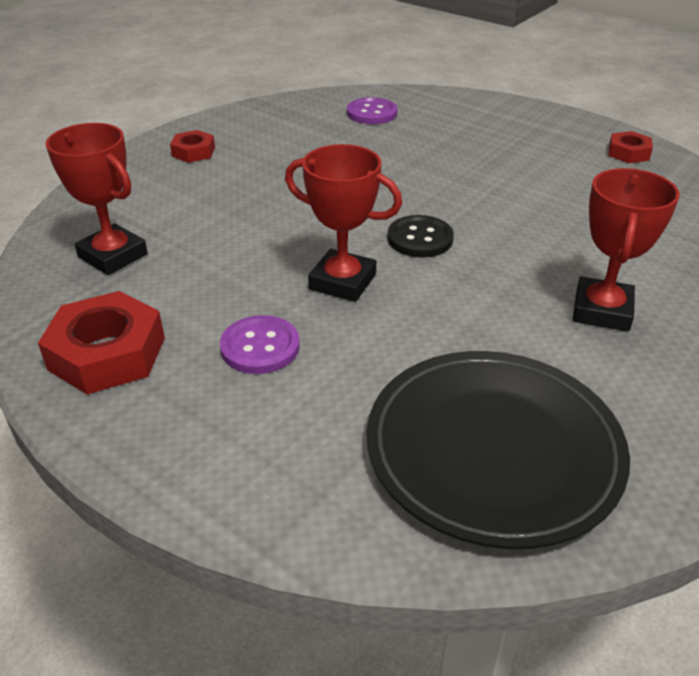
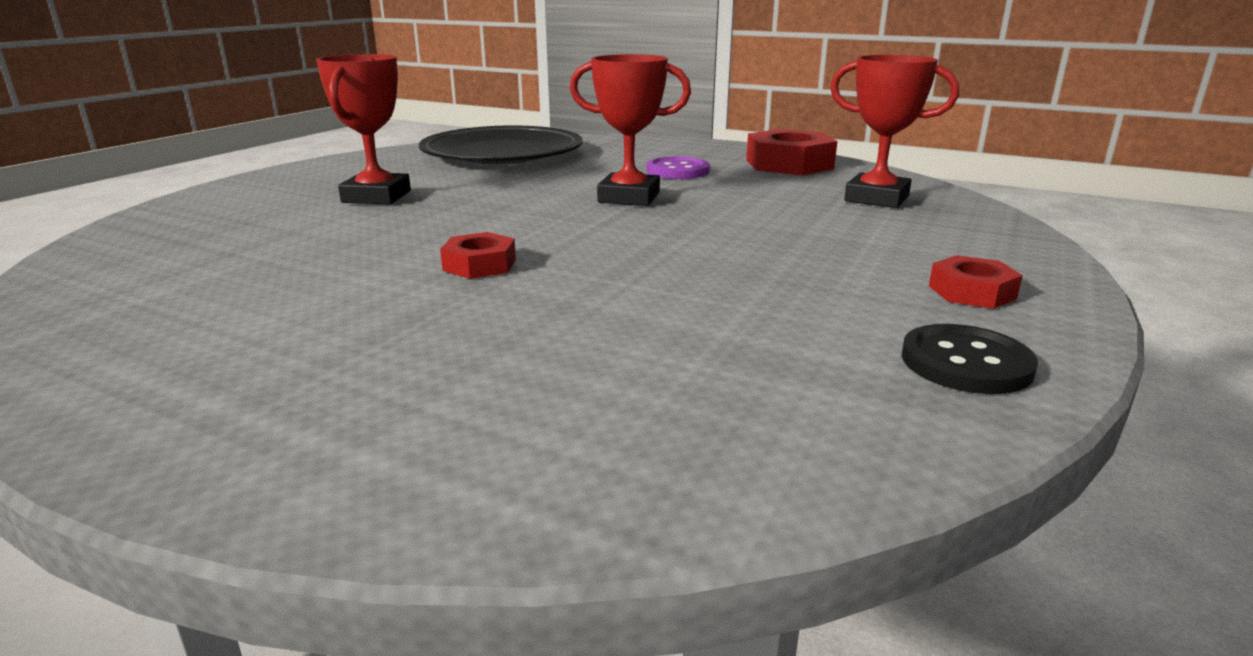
camera: 170 degrees right, 15 degrees down
purple button [347,97,397,124] -> none
black button [388,215,454,257] -> black button moved to [902,324,1038,394]
red nut [609,131,653,163] -> red nut moved to [440,232,516,279]

